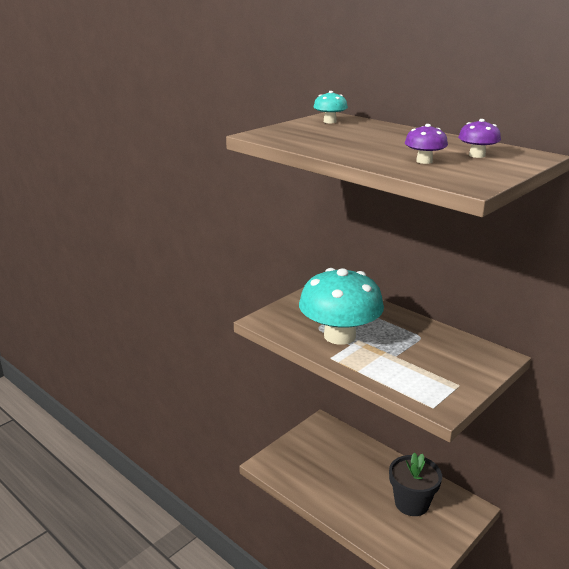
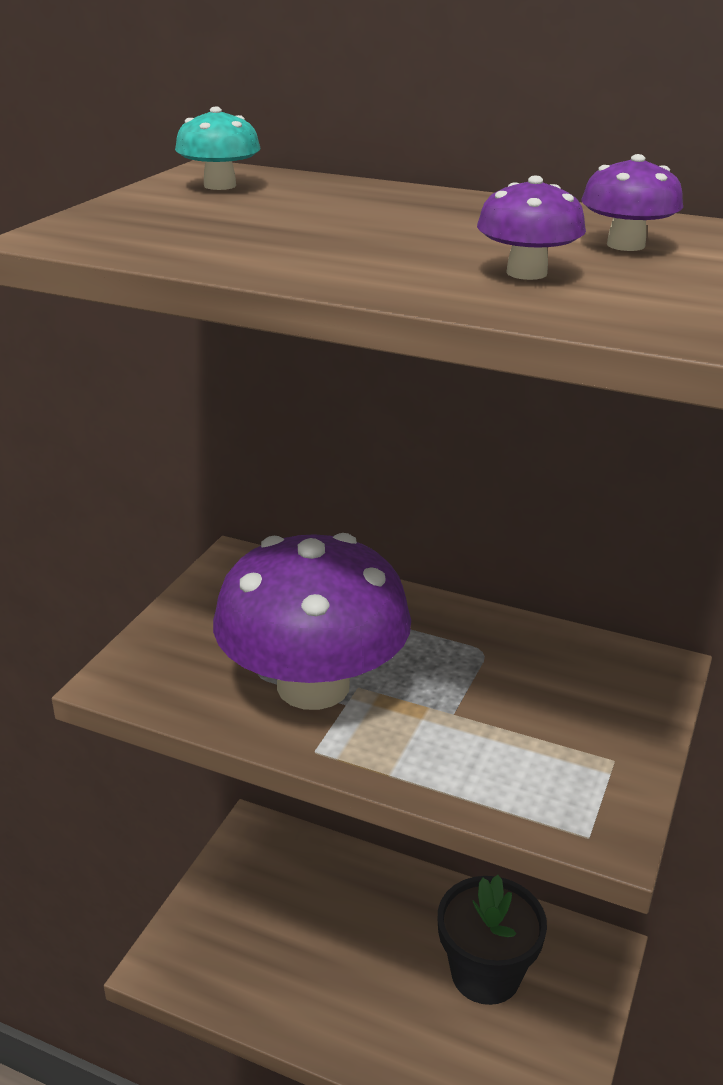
camera: 20 degrees left, 5 degrees up
turquoise mushroom [299,268,384,345] -> purple mushroom [213,533,411,710]

